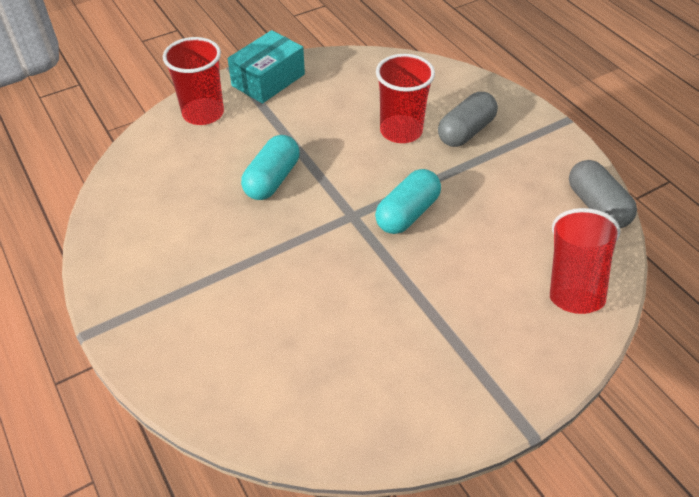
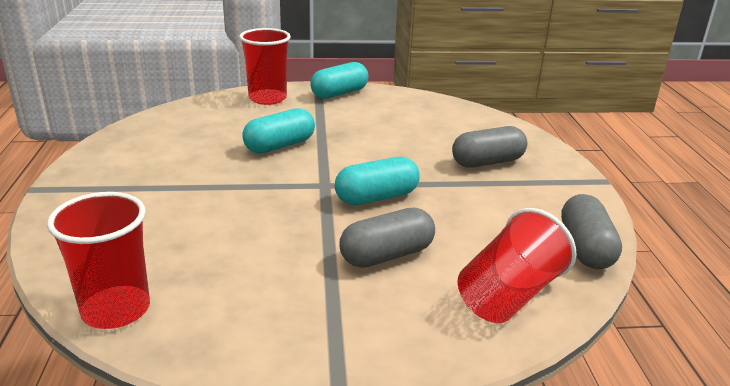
camera: 25 degrees right, 20 degrees down
turquoise box [227,30,305,104] -> turquoise capsule [310,62,369,99]
red cup [376,54,435,143] -> red cup moved to [47,192,150,329]
none -> grey capsule [340,208,435,268]

